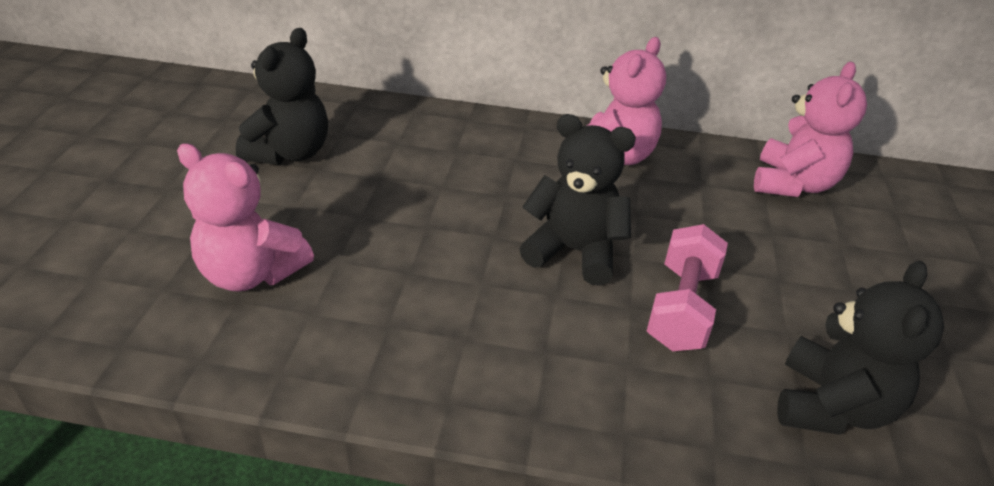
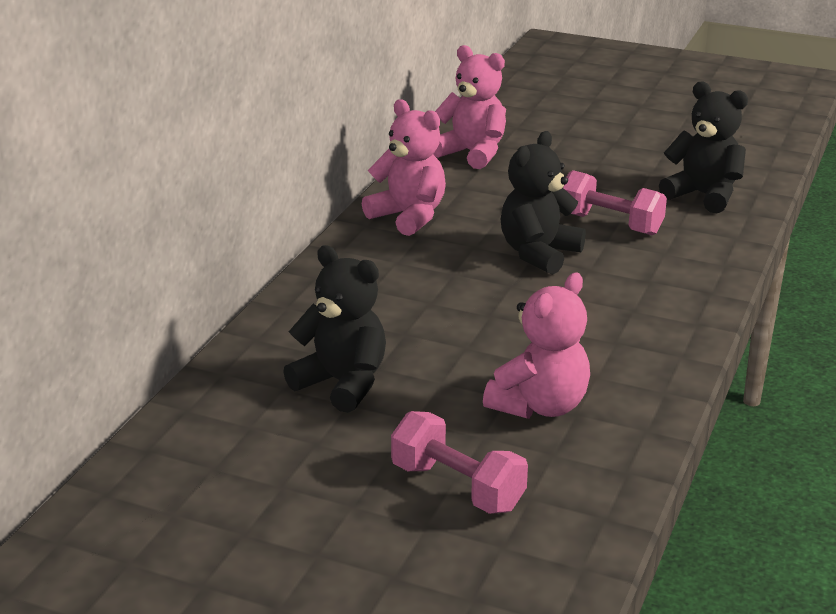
camera: 75 degrees left, 10 degrees down
none -> pink dumbbell [391,411,528,514]

